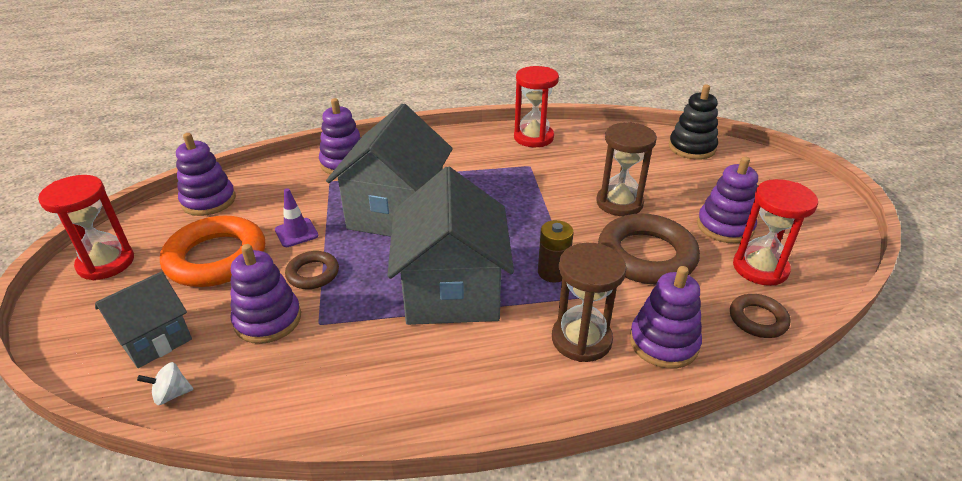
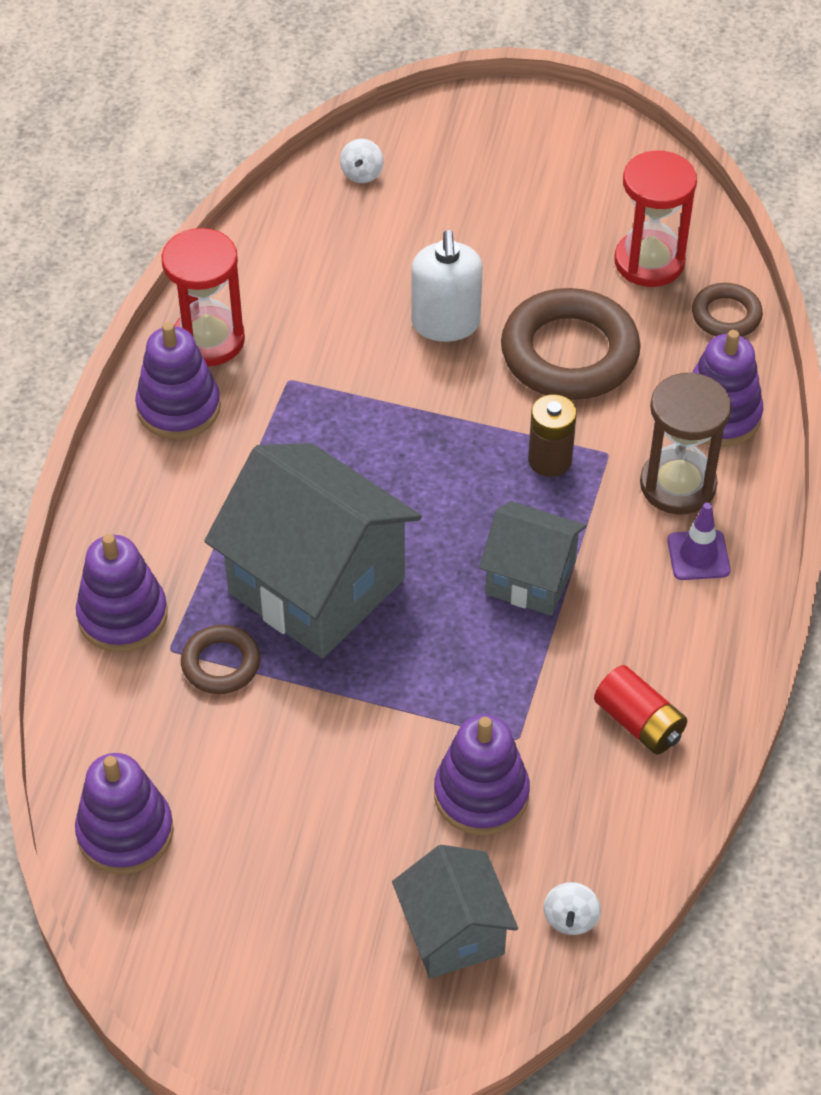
camera: 65 degrees left, 15 degrees up
red hourglass [38,175,134,280] -> none
orange ring [160,216,265,287] -> none
purple traffic cone [275,188,318,247] -> purple traffic cone moved to [667,502,731,580]
brown ring [285,251,339,289] -> brown ring moved to [181,625,260,694]
grey house [387,167,514,325] -> grey house [479,501,586,616], size x0.56
brown hourglass [596,122,657,216] -> white soap dispenser [411,230,483,342]
black stacking toy [669,85,718,159] -> white spinning top [340,139,384,183]
purple stacking toy [697,156,758,243] -> purple stacking toy moved to [135,322,221,439]
none -> red battery [594,665,687,755]

